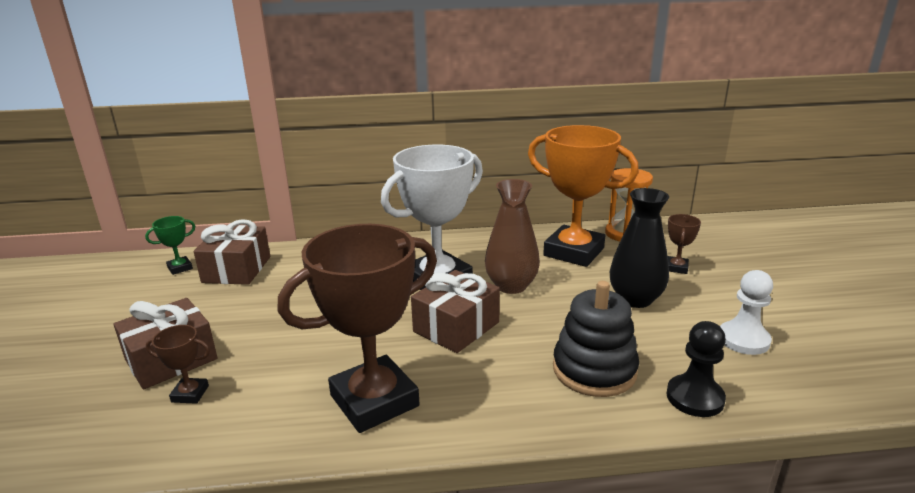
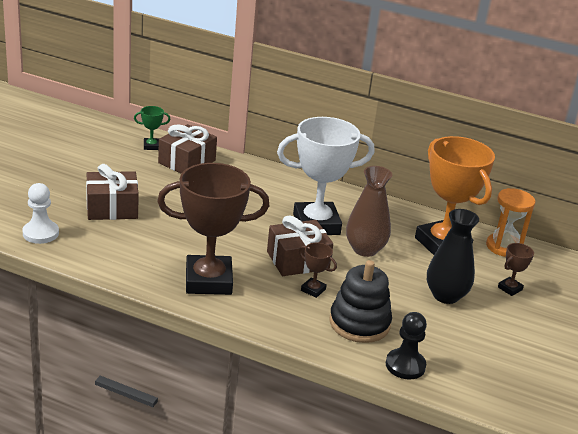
camera: 25 degrees right, 5 degrees up
brown trophy [146,325,210,404] -> brown trophy moved to [299,243,337,298]
white pawn [720,270,773,355] -> white pawn moved to [22,183,59,244]

